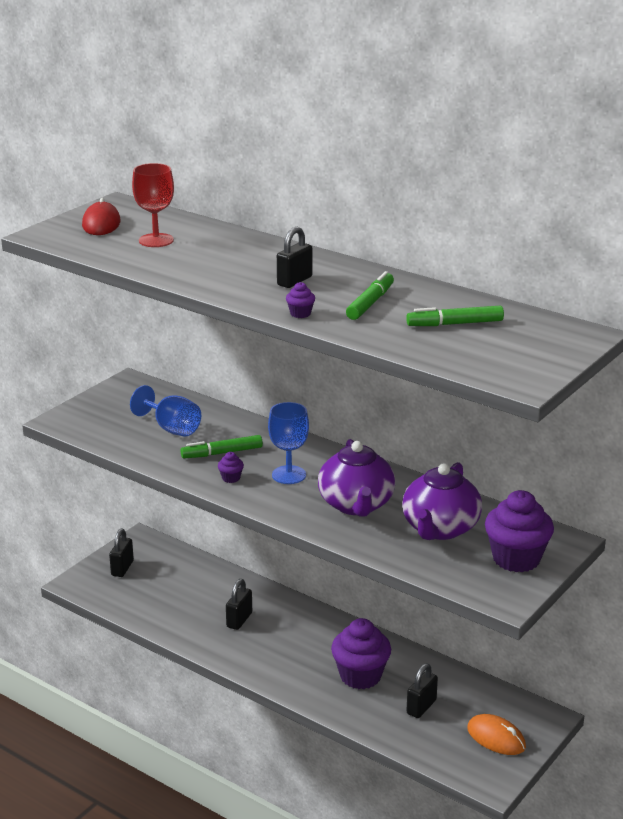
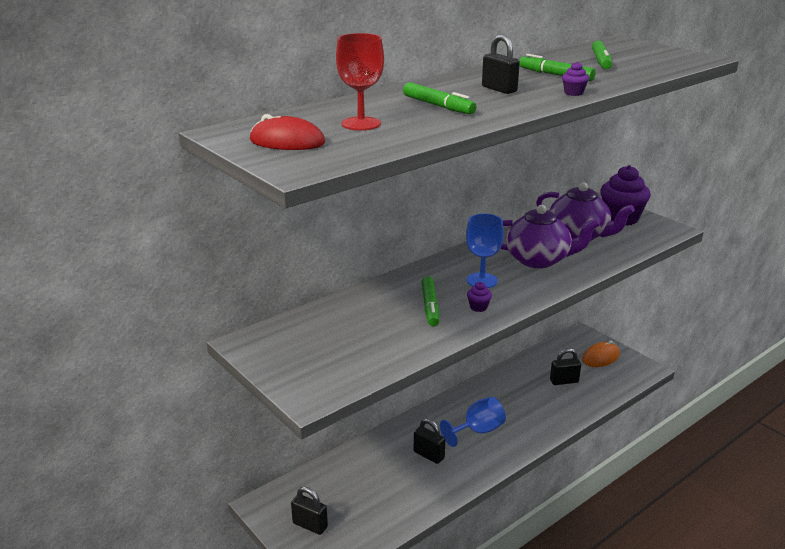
camera: 75 degrees left, 0 degrees up
blue goblet [130,385,201,437] -> blue goblet moved to [440,397,506,447]
purple cupcake [331,618,391,689] -> none
black padlock [407,663,438,718] -> black padlock turned 60 degrees counterclockwise [550,348,581,385]
none -> green marker [403,82,476,114]

